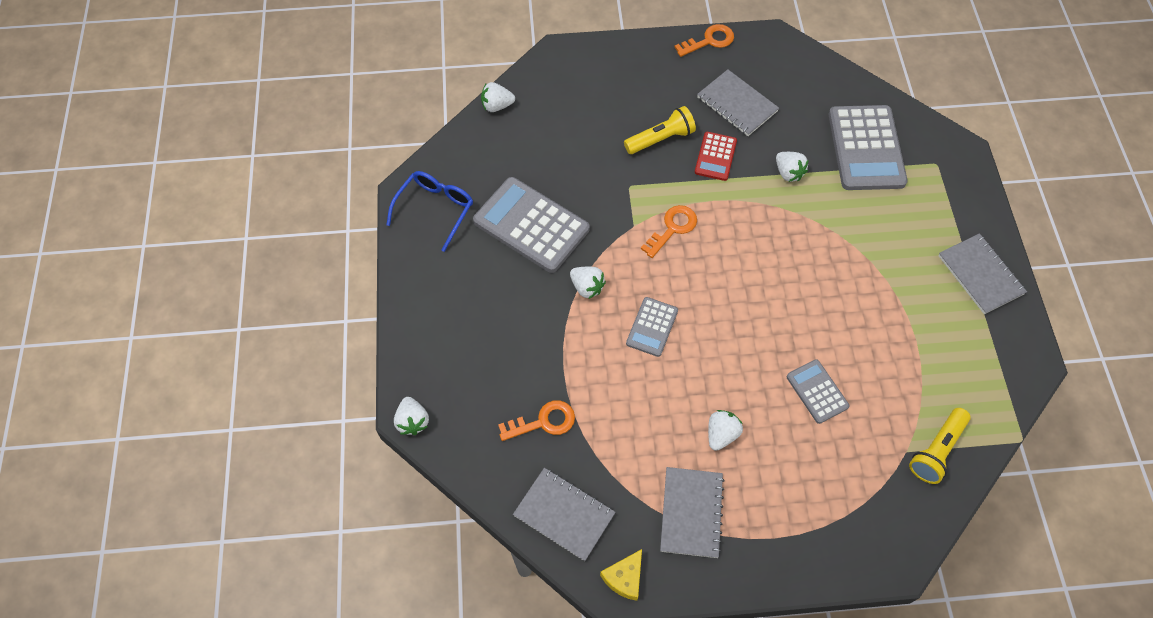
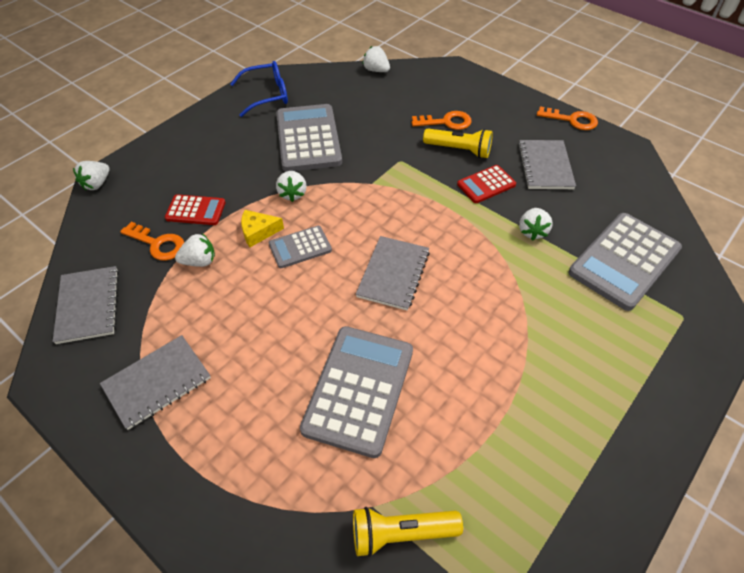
camera: 45 degrees right, 10 degrees down
yellow cheese [600,549,642,601] -> yellow cheese moved to [241,210,284,247]
orange key [641,205,697,258] -> orange key moved to [412,111,472,130]
white strawberry [708,410,743,451] -> white strawberry moved to [175,234,215,267]
grey calculator [786,359,849,424] -> grey calculator [300,326,413,458], size x1.89
grey notebook [938,233,1027,314] -> grey notebook moved to [356,236,430,311]
none -> red calculator [165,194,226,225]

